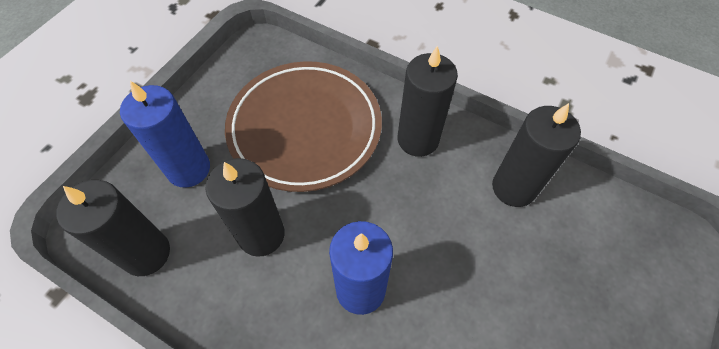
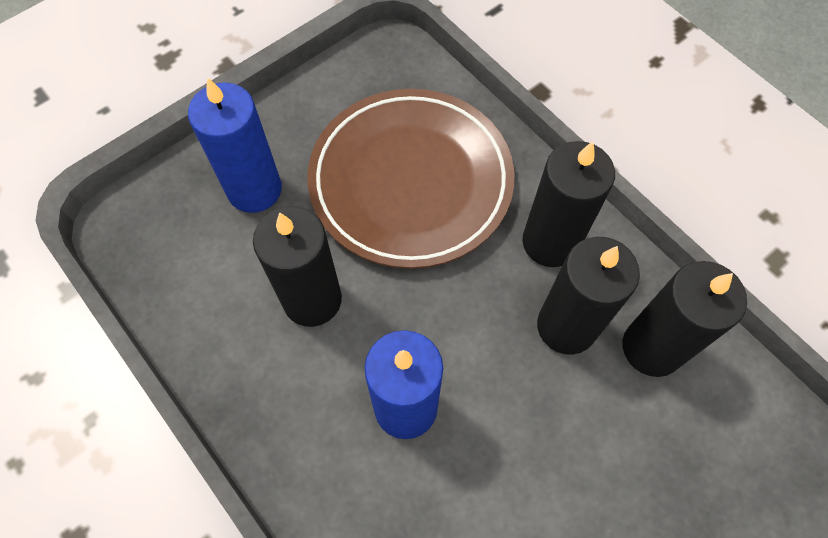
camera: 20 degrees right, 5 degrees up
black candle [56,180,170,276] -> black candle moved to [537,237,640,355]

